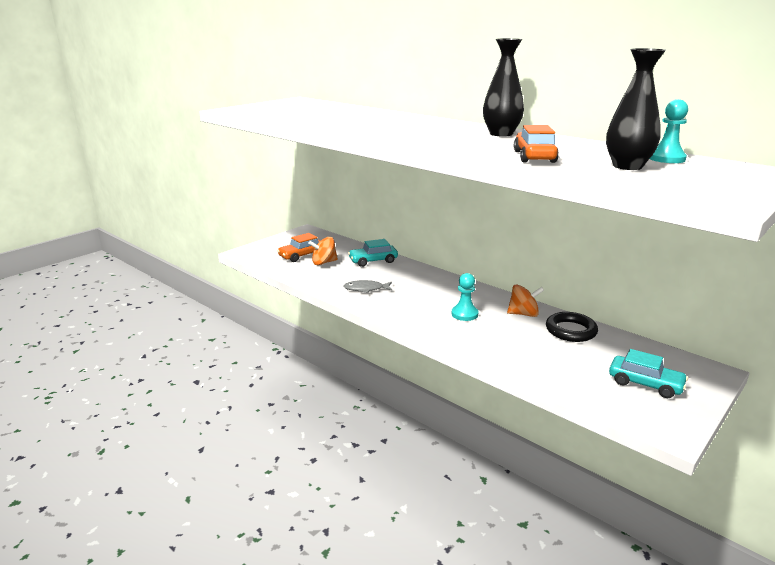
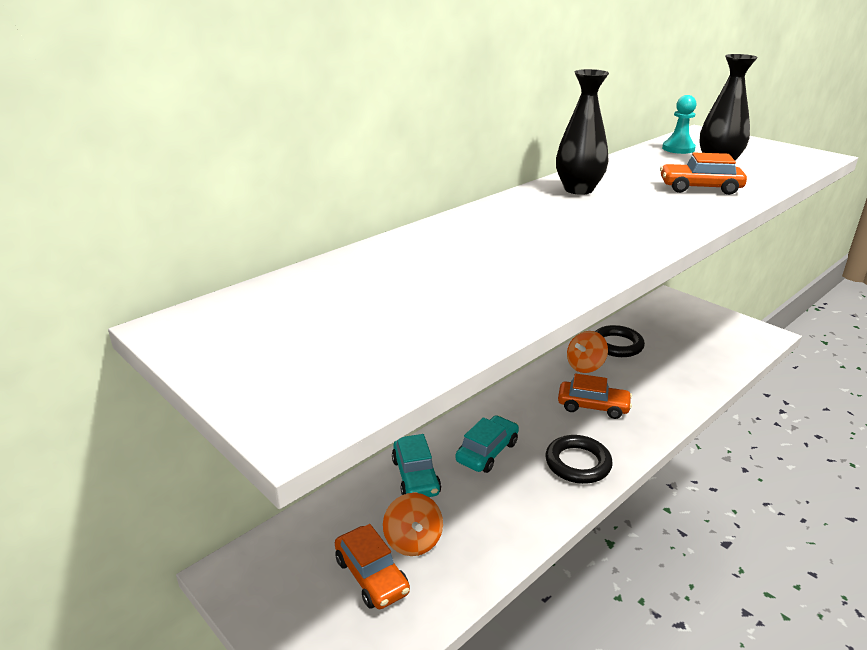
camera: 85 degrees left, 5 degrees up
grey fish [344,280,392,293] -> none
turquoise pawn [452,273,478,321] -> orange car [558,374,632,419]
orange spinning top [507,284,544,317] -> orange spinning top turned 135 degrees counterclockwise [567,331,608,373]
turquoise car [609,349,688,398] -> turquoise car moved to [455,415,519,473]
none -> black ring [546,435,613,484]

